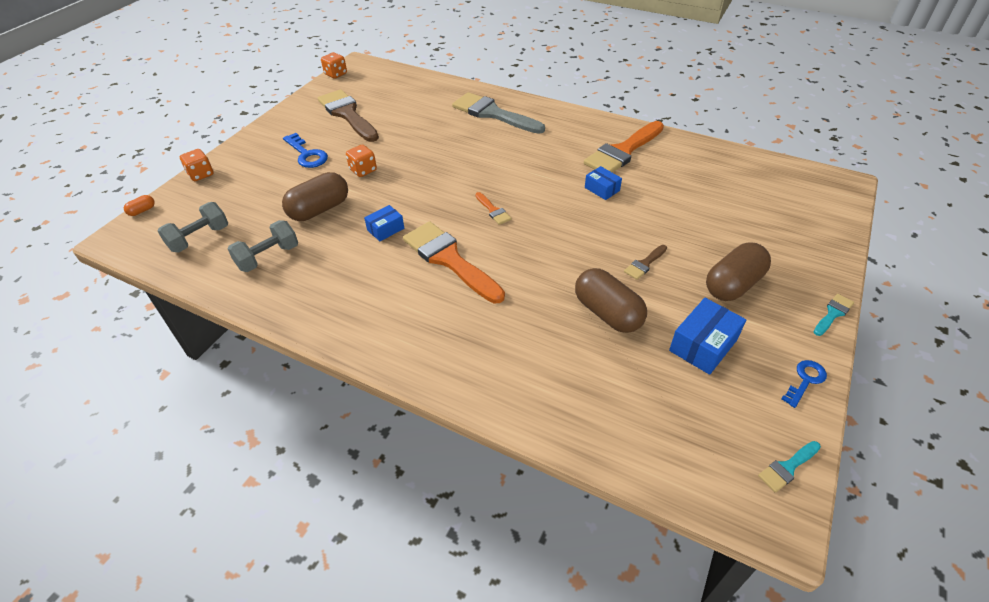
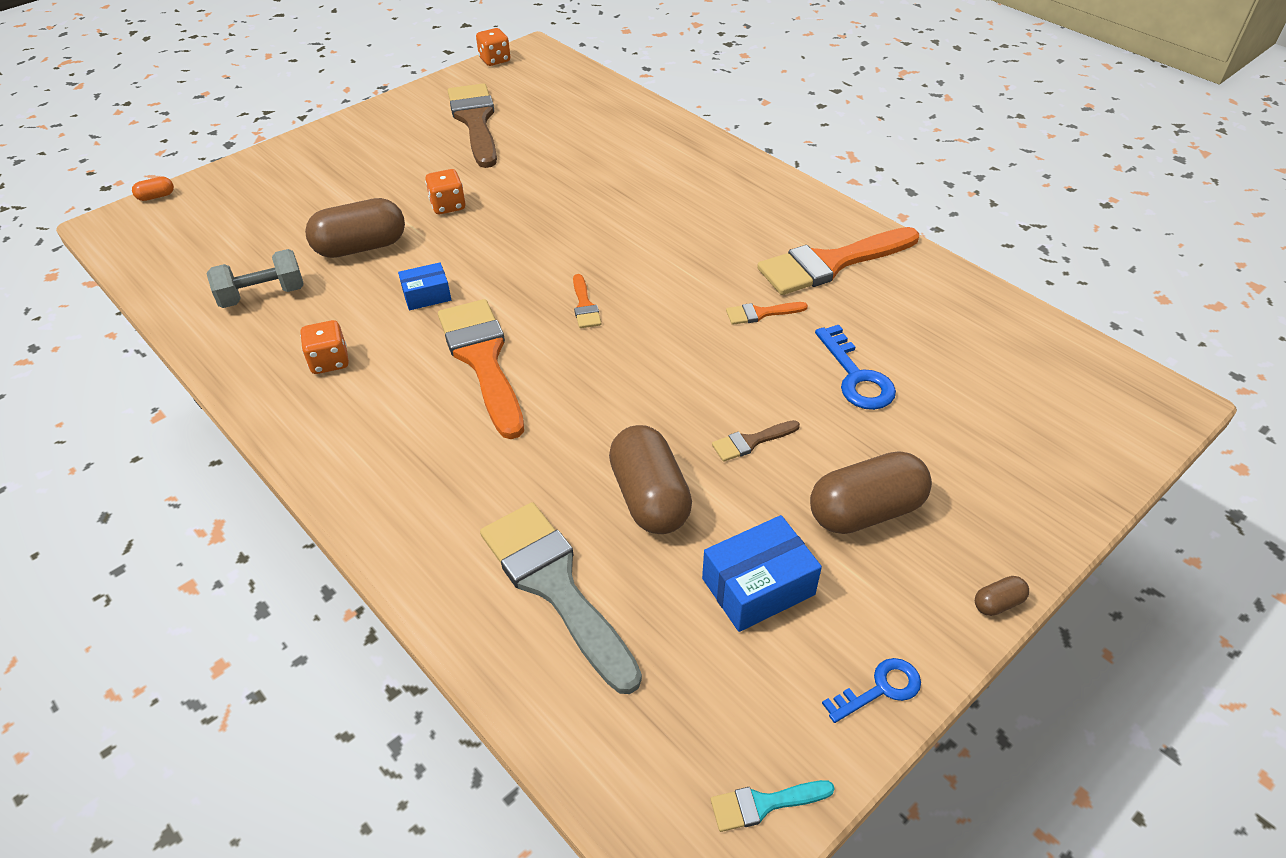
camera: 20 degrees right, 0 degrees up
grey dumbbell [158,202,228,253] -> none
orange dice [180,149,213,181] -> orange dice moved to [300,320,349,374]
blue key [283,133,328,168] -> blue key moved to [815,325,896,410]
grey brush [452,92,545,134] -> grey brush moved to [480,502,642,694]
blue box [585,166,622,200] -> orange brush [726,302,808,325]
turquoise brush [814,294,854,336] -> brown capsule [975,576,1029,616]

